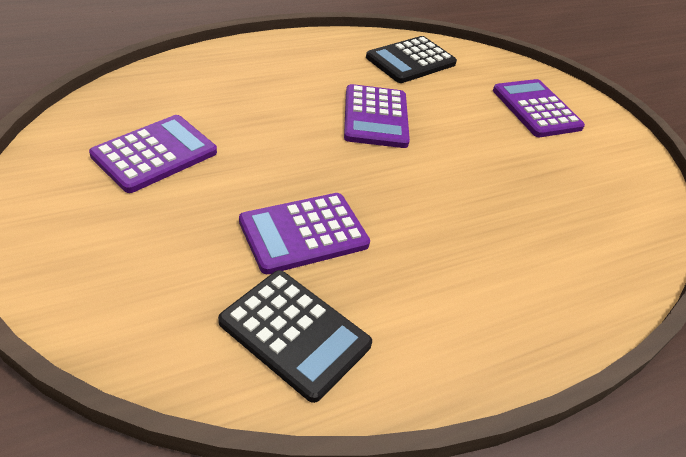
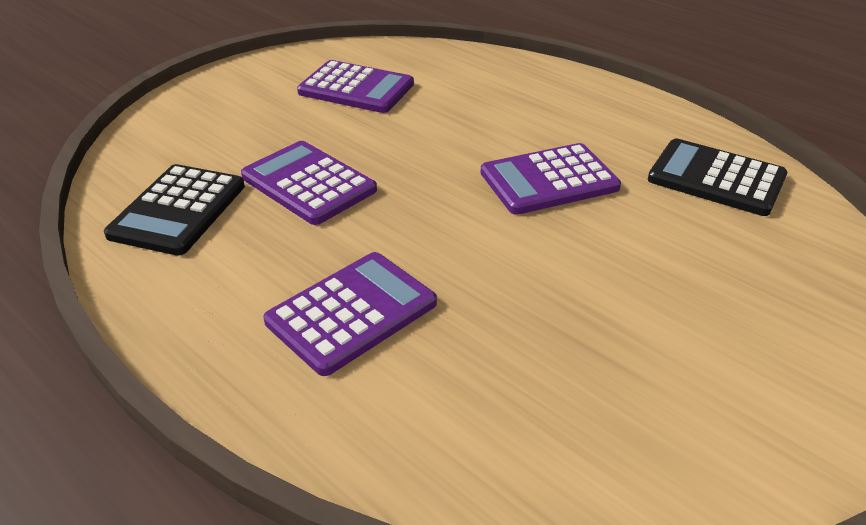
camera: 75 degrees right, 5 degrees down
purple calculator [493,79,585,137] -> purple calculator moved to [263,252,437,376]

